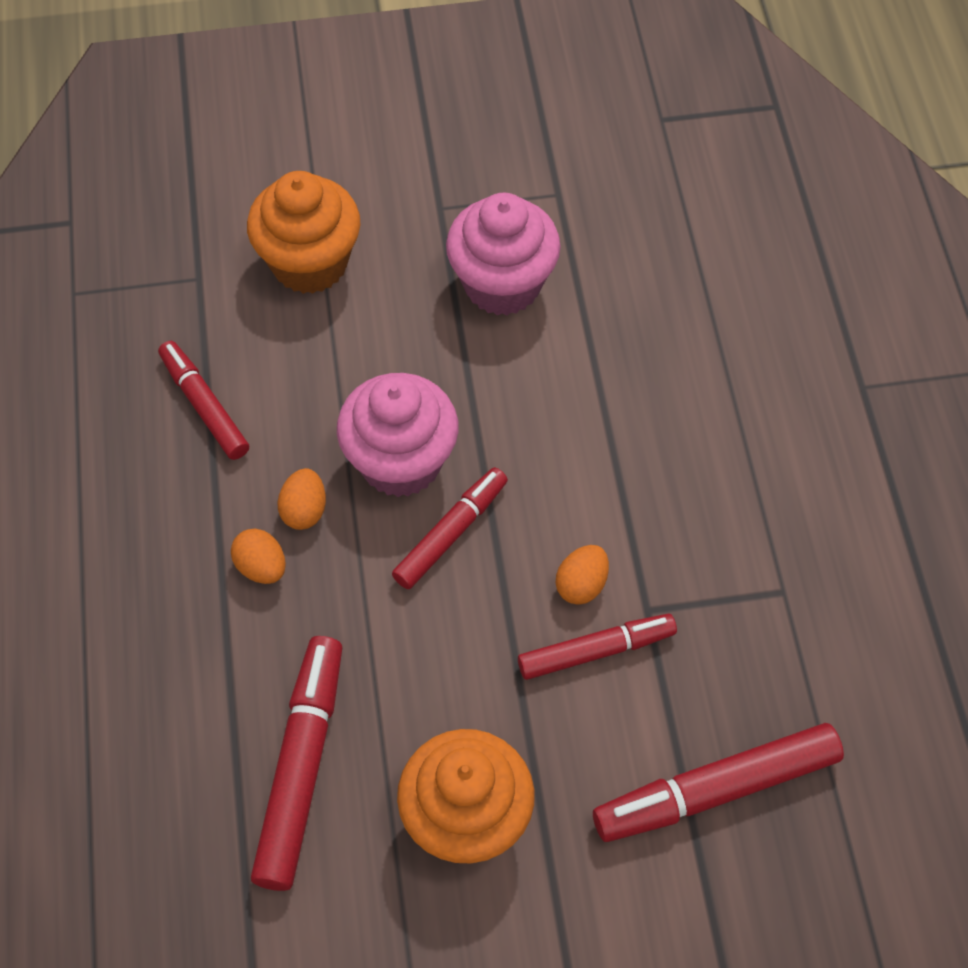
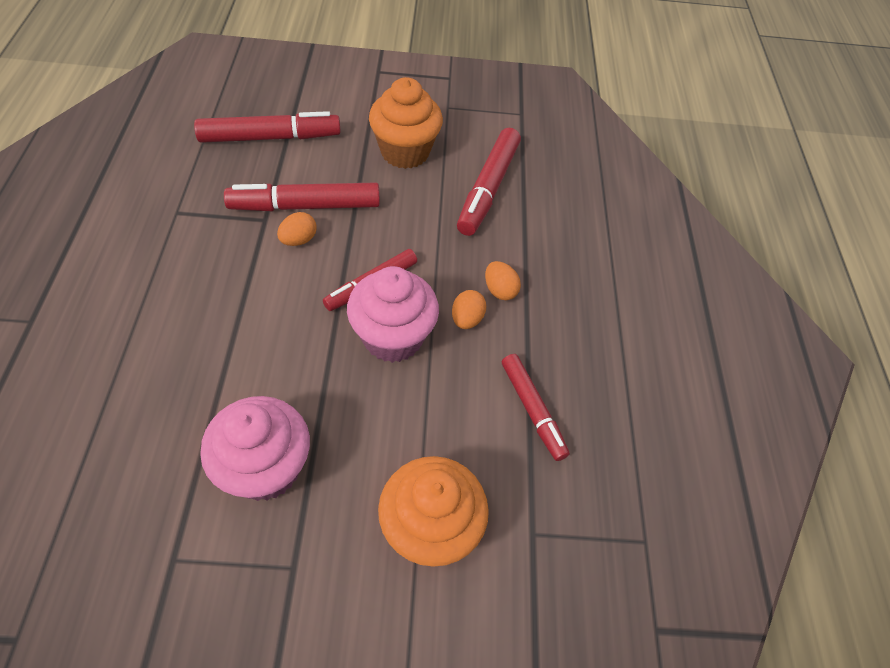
camera: 175 degrees left, 5 degrees down
red marker [518,614,677,680] -> red marker [224,182,380,211], size x1.53

